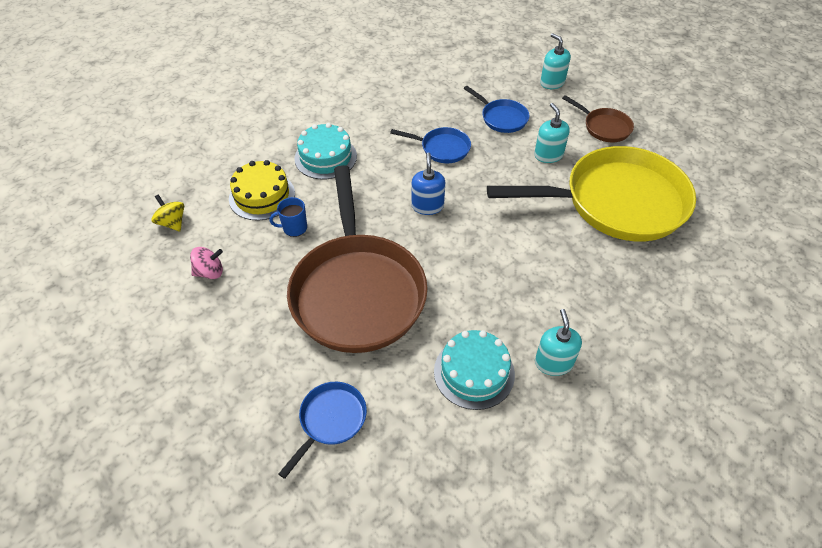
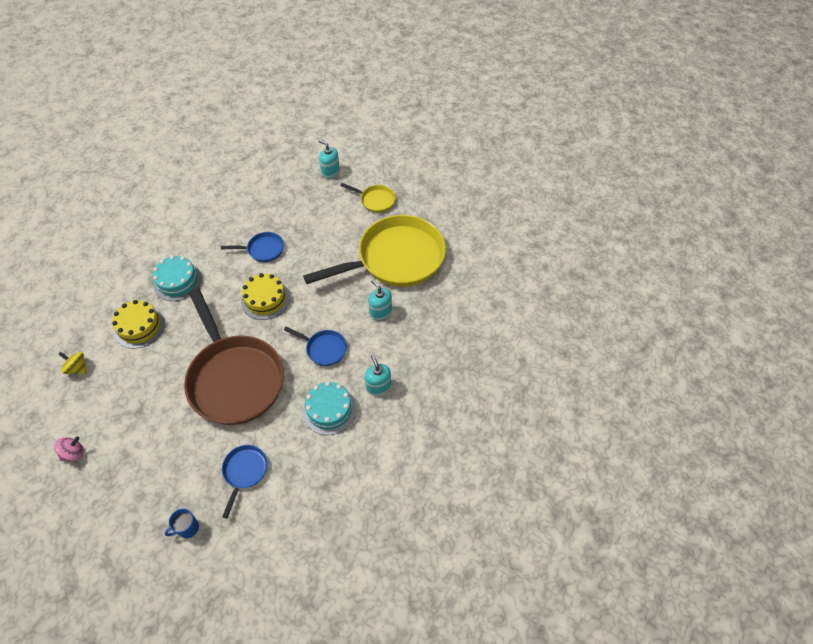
camera: 20 degrees left, 5 degrees up
pink spinning top [190,247,223,279] -> pink spinning top moved to [54,436,84,461]
blue mug [270,197,307,237] -> blue mug moved to [165,509,199,538]
blue soap dispenser [411,153,445,215] -> yellow cake [241,273,290,320]
blue pan [464,86,529,133] -> blue pan moved to [284,326,347,366]
turquoise soap dispenser [534,103,570,163] -> turquoise soap dispenser moved to [368,280,392,320]
brown pan [562,95,634,142] -> yellow pan [340,183,396,213]

